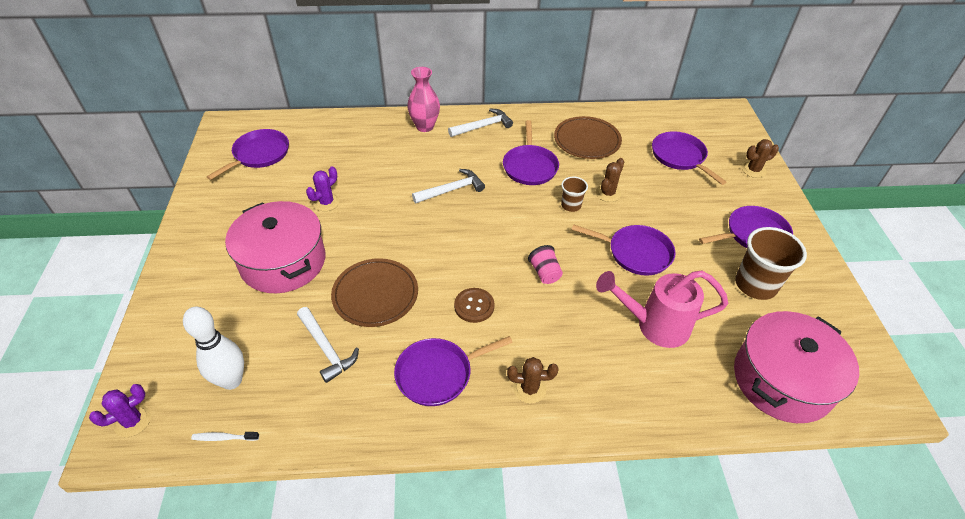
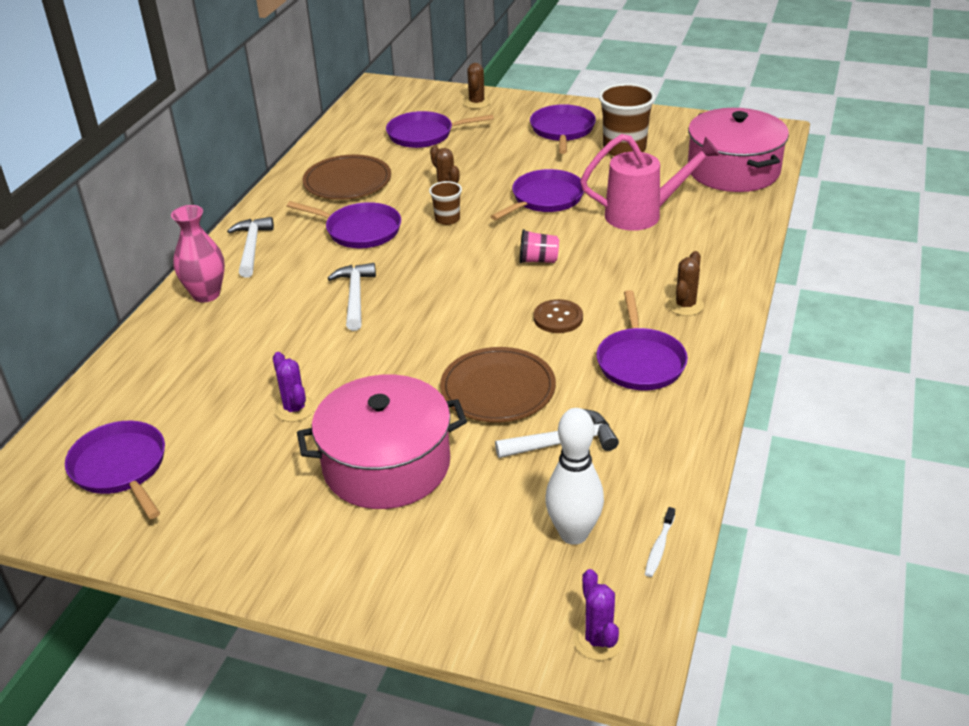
camera: 65 degrees left, 10 degrees down
pink watering can [596,270,728,348] -> pink watering can turned 120 degrees counterclockwise [580,134,720,231]

